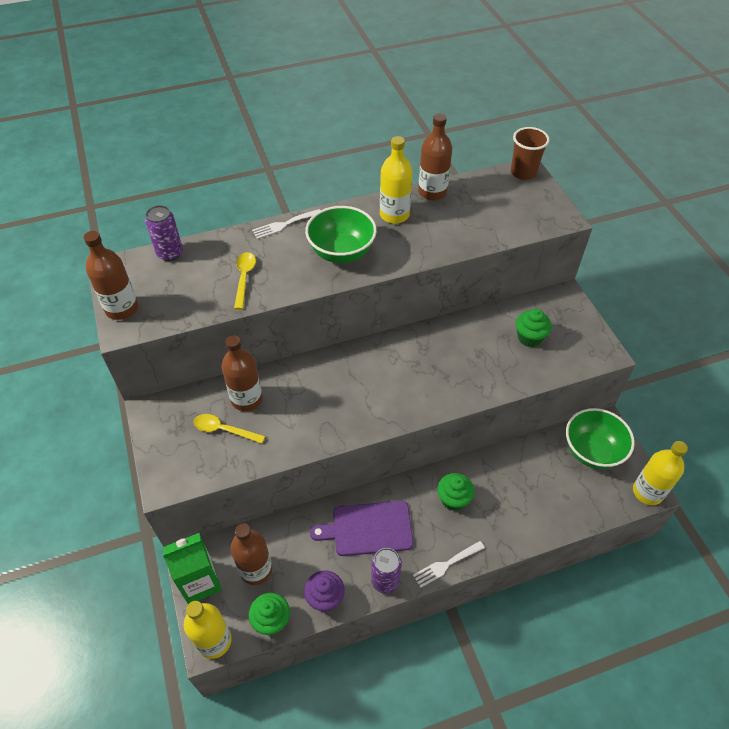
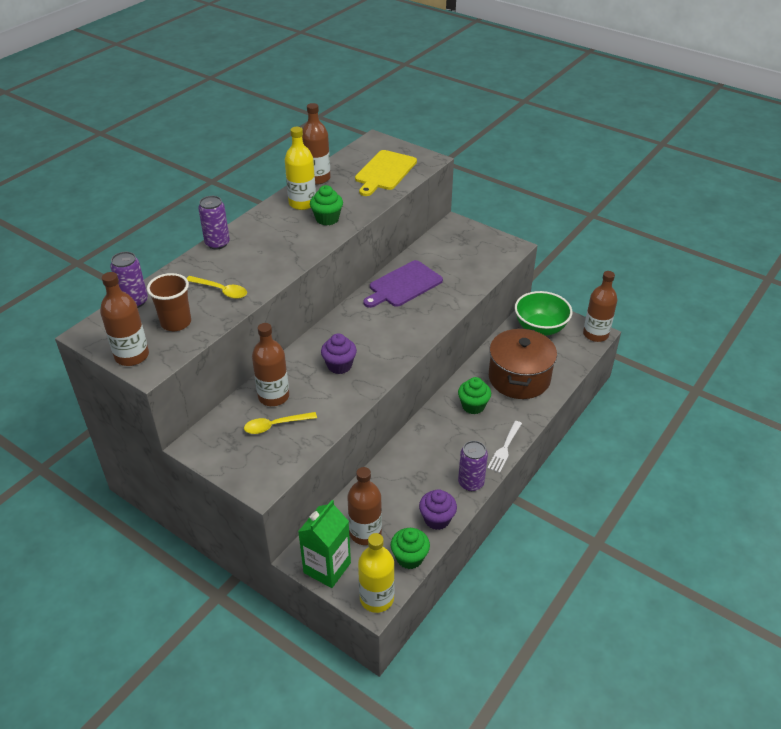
camera: 35 degrees left, 10 degrees down
yellow spoon [234,252,256,310] -> yellow spoon turned 150 degrees clockwise [186,276,247,299]
white fork [252,209,321,239] -> purple can [198,196,230,250]
green bowl [305,206,377,263] -> none
purple cutting board [310,501,413,556] -> purple cutting board moved to [363,260,443,308]
brown cup [511,127,550,180] -> brown cup moved to [147,273,191,331]
green cupcake [516,309,552,347] -> green cupcake moved to [310,185,343,225]
yellow bottle [633,441,688,505] -> brown bottle [583,271,617,342]
none -> purple cupcake [321,333,357,374]
none -> yellow cutting board [355,150,417,196]
none -> brown pot [489,328,557,399]

